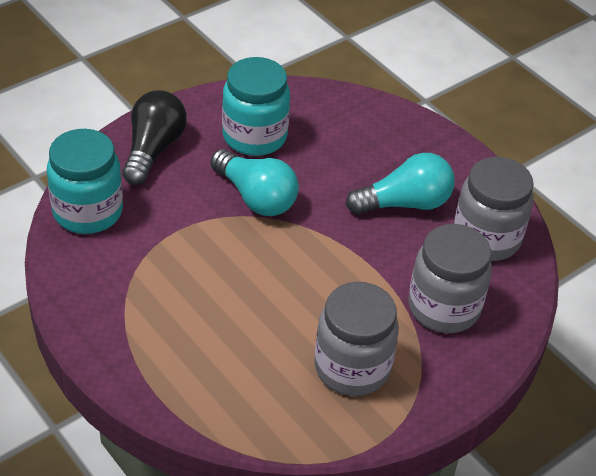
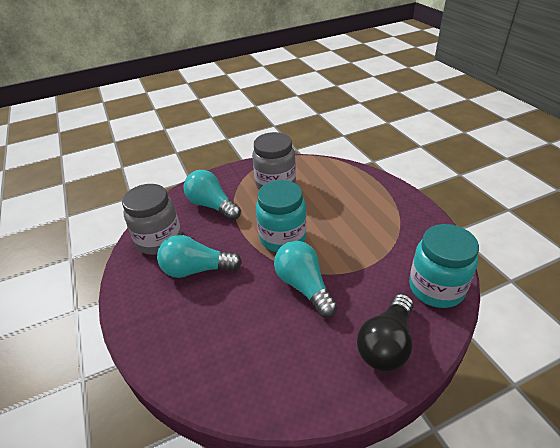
camera: 160 degrees left, 5 degrees down
turquoise jar [222,57,290,156] -> turquoise jar moved to [256,180,307,252]
grey jar [408,224,492,333] -> turquoise light bulb [184,170,241,220]

